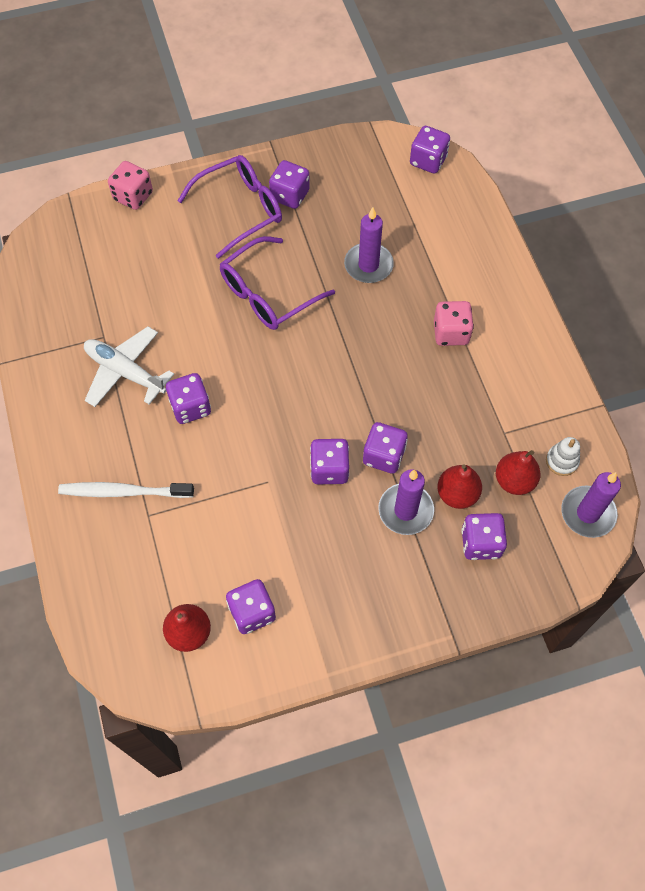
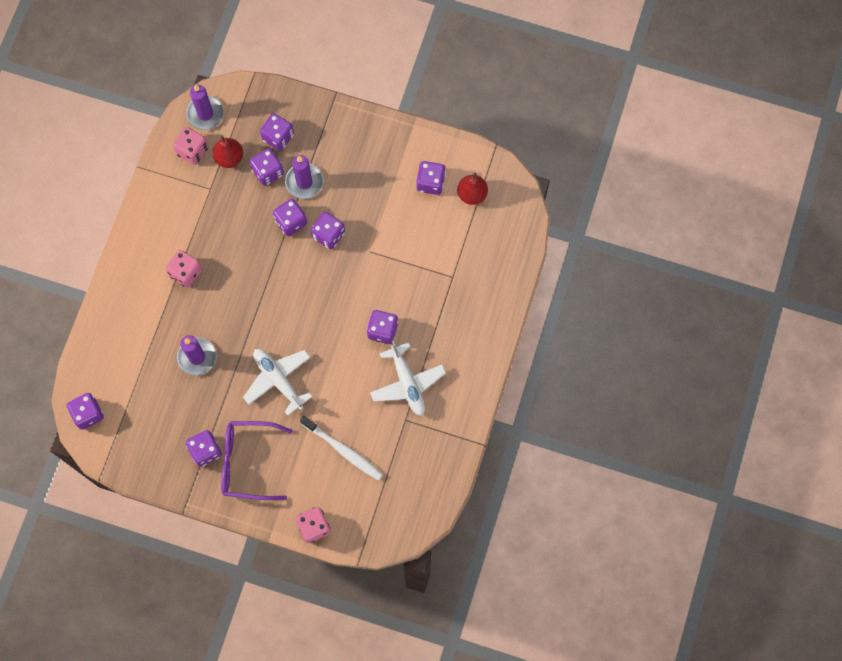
camera: 145 degrees left, 10 degrees up
white toothbrush [58,482,194,498] -> white toothbrush moved to [300,416,383,481]
purple glasses [220,236,335,330] -> white plane [243,349,313,416]
red pear [437,464,482,509] -> purple dice [250,148,284,186]
white stacking toy [546,437,580,476] -> pink dice [173,127,208,165]

